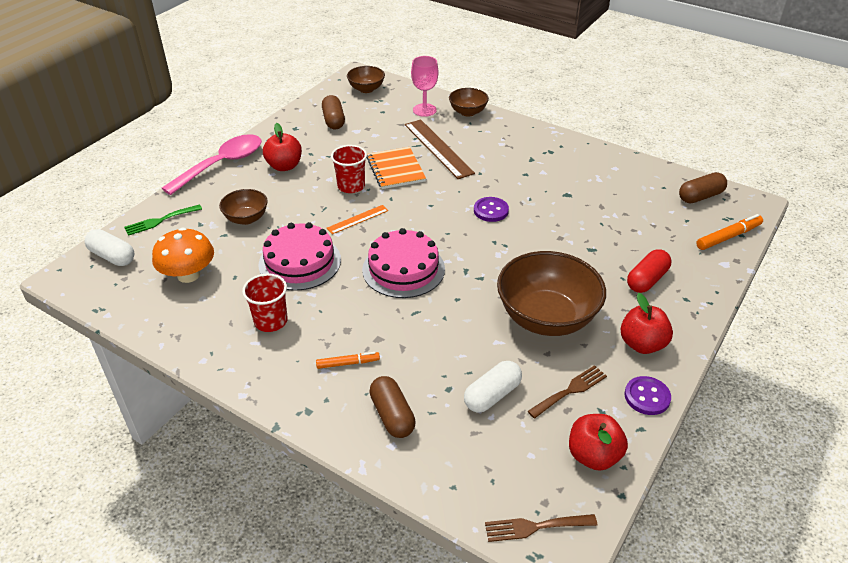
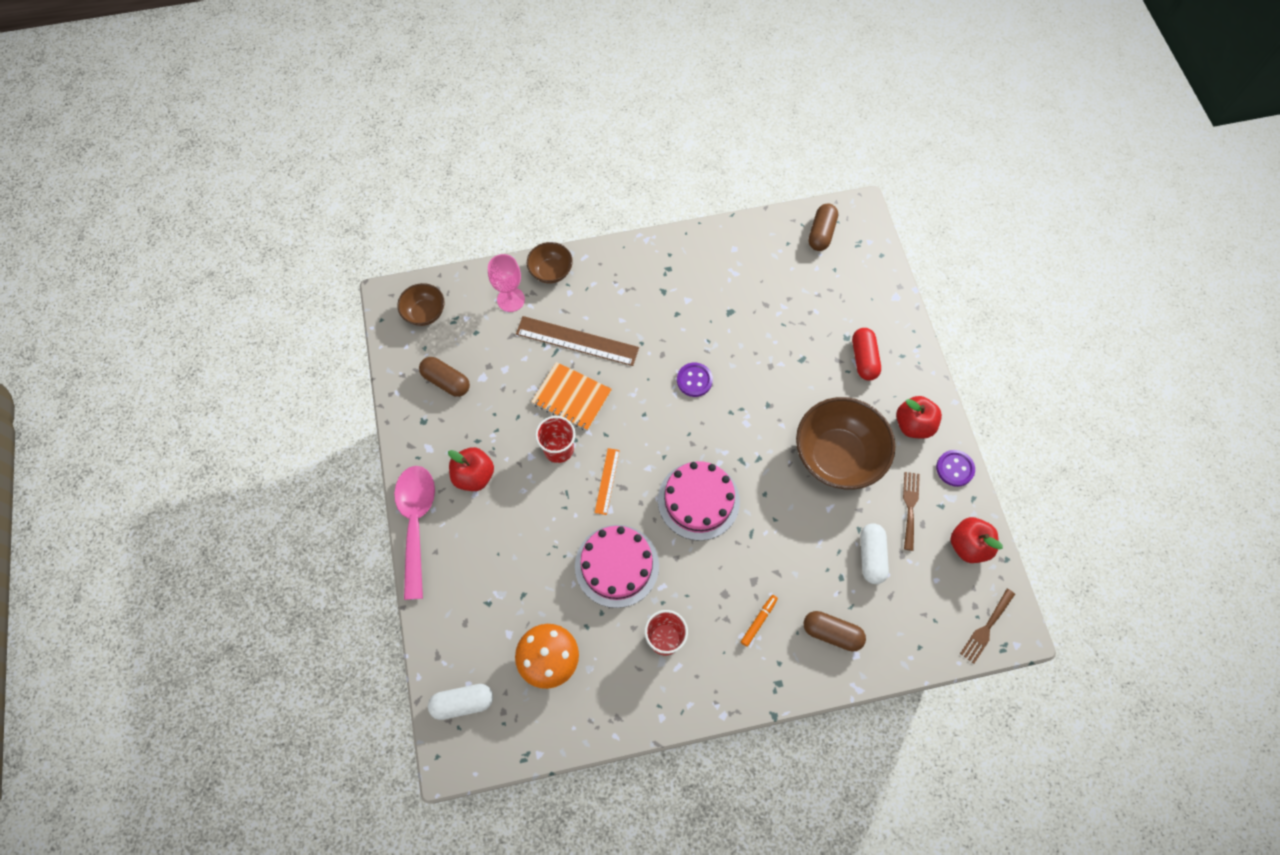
camera: 45 degrees left, 25 degrees up
green fork [124,204,202,236] -> none
brown bowl [219,189,268,225] -> none
orange marker [696,214,763,250] -> none

